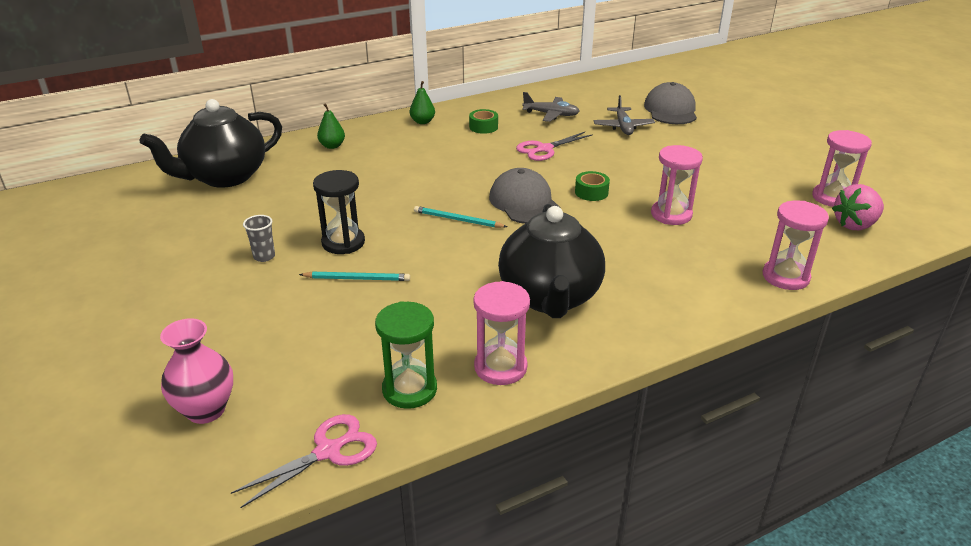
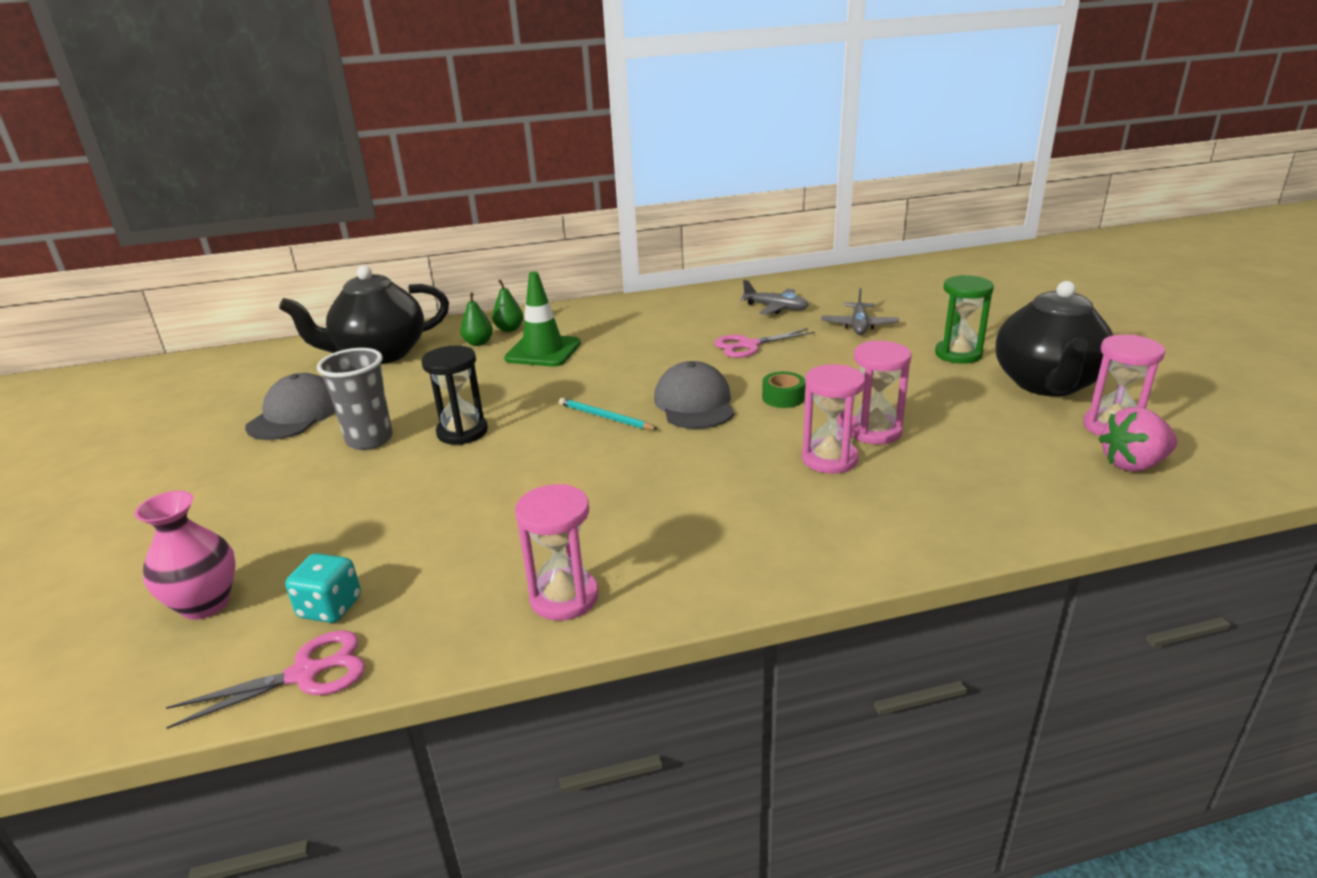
camera: 15 degrees right, 5 degrees down
grey cup [243,215,275,262] -> grey cup [317,348,393,450], size x1.85
turquoise pencil [299,271,410,281] -> none
green hourglass [375,301,437,409] -> green hourglass moved to [935,275,994,364]
green pear [410,81,435,124] -> green pear moved to [460,292,493,346]
green tape [469,109,498,134] -> none
black teapot [498,204,605,318] -> black teapot moved to [995,281,1113,396]
grey cap [644,82,697,124] -> grey cap moved to [245,373,336,440]
pink hourglass [763,201,829,290] -> pink hourglass moved to [802,364,865,474]
none -> turquoise dice [285,553,361,623]
none -> green traffic cone [504,272,581,367]

